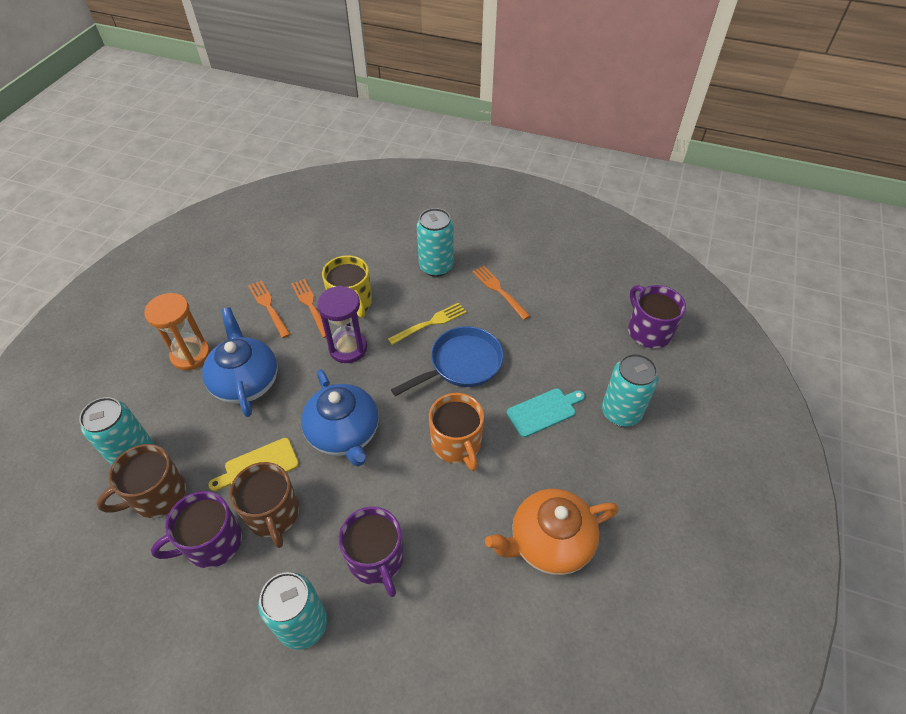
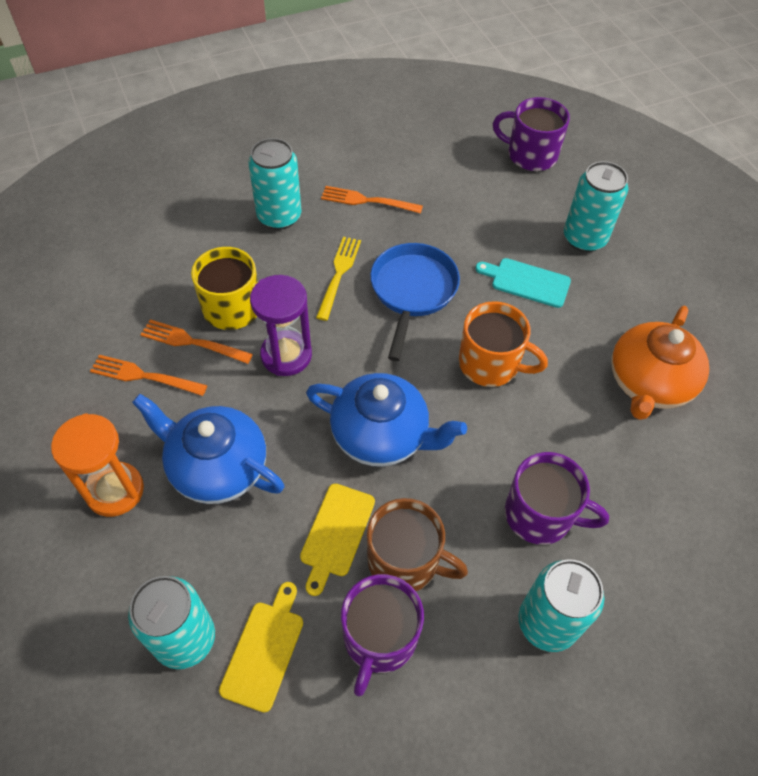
camera: 45 degrees left, 5 degrees up
brown mug [97,444,186,518] -> yellow cutting board [219,582,303,713]
turquoise cutting board [507,388,585,437] -> turquoise cutting board turned 90 degrees counterclockwise [475,258,571,308]

